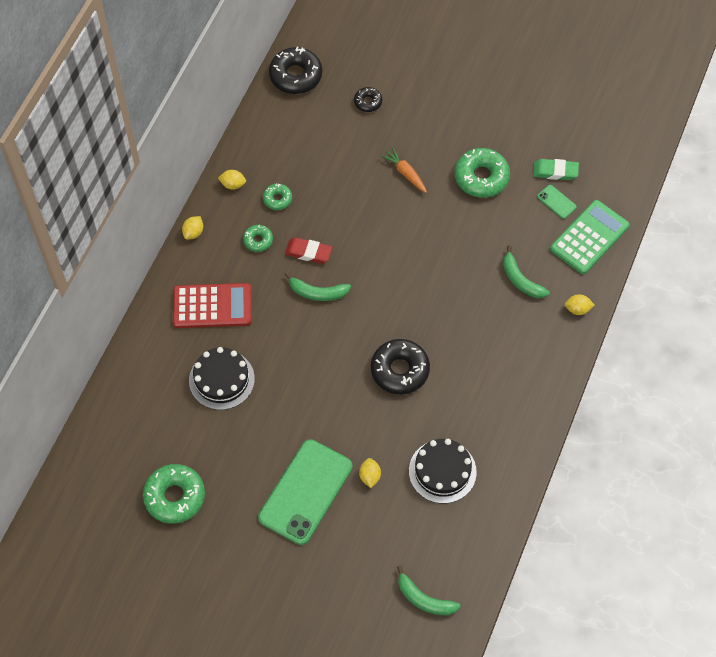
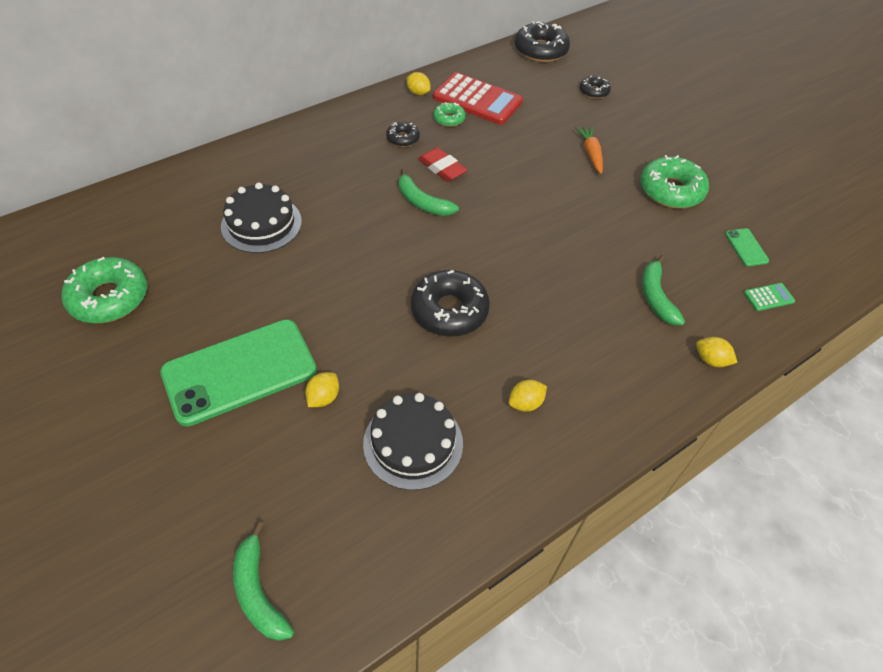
camera: 30 degrees right, 10 degrees down
red calculator [173,283,252,328] -> red calculator moved to [433,72,523,125]
yellow lemon [182,216,203,239] -> yellow lemon moved to [509,380,547,412]
green donut [243,225,273,252] -> black donut [386,122,420,147]
green eraser [533,159,579,180] -> none
green calculator [550,200,630,274] -> green calculator [744,283,795,311], size x0.43

